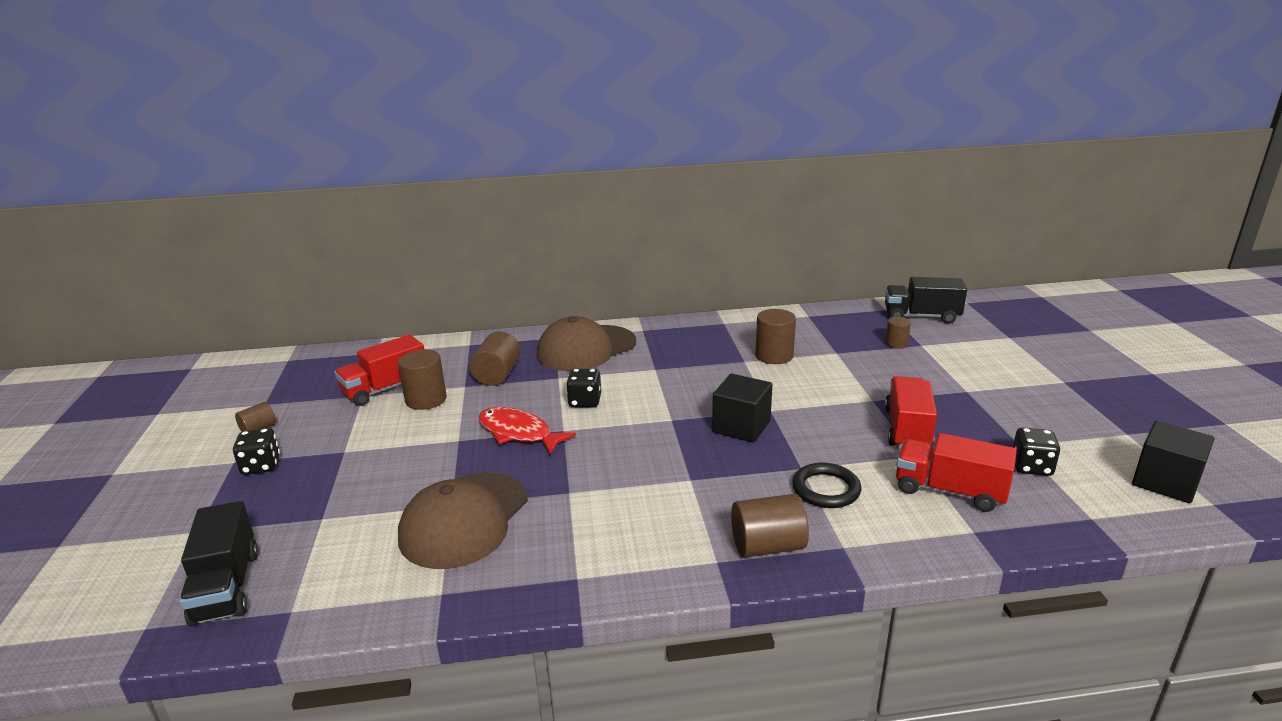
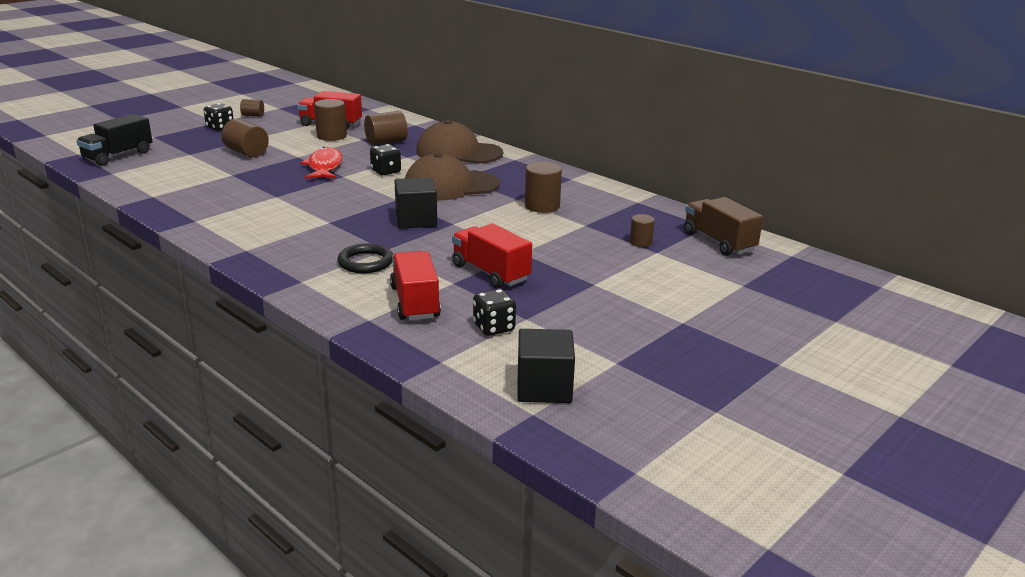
camera: 50 degrees right, 0 degrees up
brown cap [398,472,528,569] -> brown cap moved to [404,152,500,201]
brown cylinder [731,494,809,557] -> brown cylinder moved to [221,119,269,157]
black truck [885,277,967,324] -> brown truck [684,197,763,256]
red truck [885,376,937,449] -> red truck turned 105 degrees counterclockwise [452,224,532,288]

